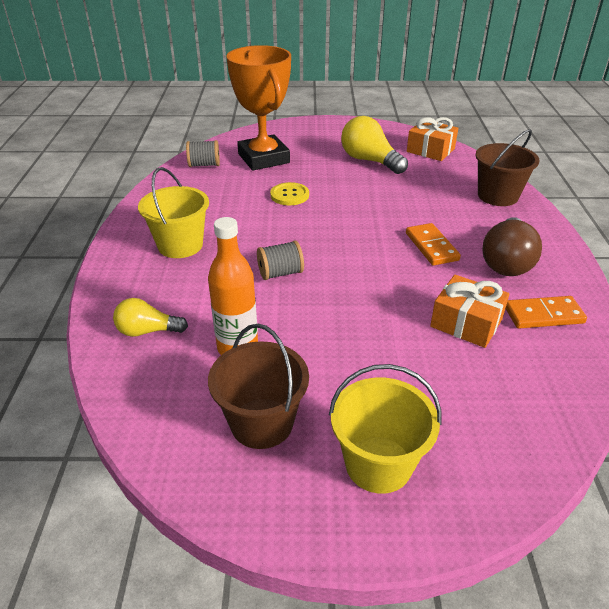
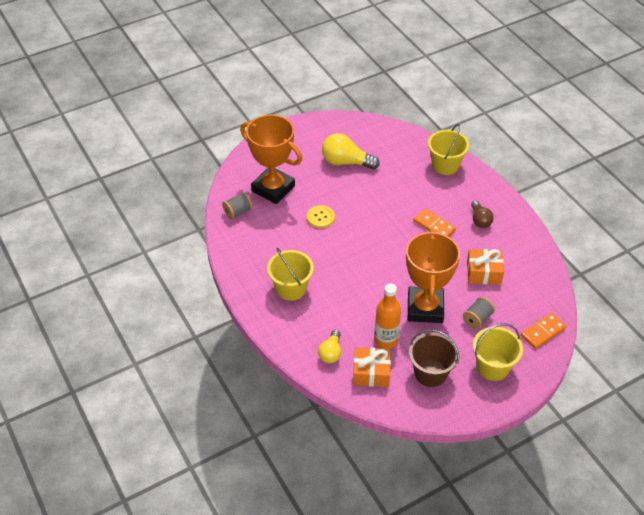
camera: 30 degrees left, 10 degrees up
yellow light bulb [113,298,188,337] -> yellow light bulb turned 45 degrees counterclockwise [318,330,341,363]
grey spool [257,241,304,280] -> grey spool moved to [463,297,495,329]
orange gift [407,117,458,161] -> orange gift moved to [353,347,391,387]
brown bucket [475,129,539,206] -> yellow bucket [428,124,469,175]
brown light bulb [482,217,542,276] -> brown light bulb [471,200,494,228], size x0.61
orange domino [506,296,587,328] -> orange domino moved to [521,313,566,349]
none -> orange trophy [406,229,460,323]

